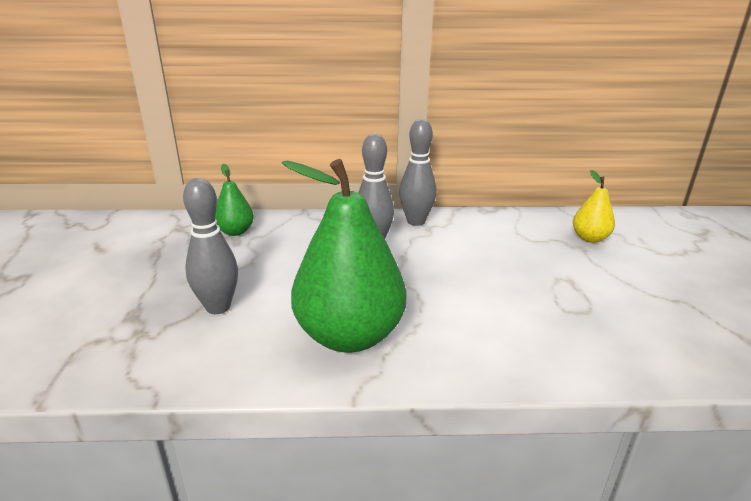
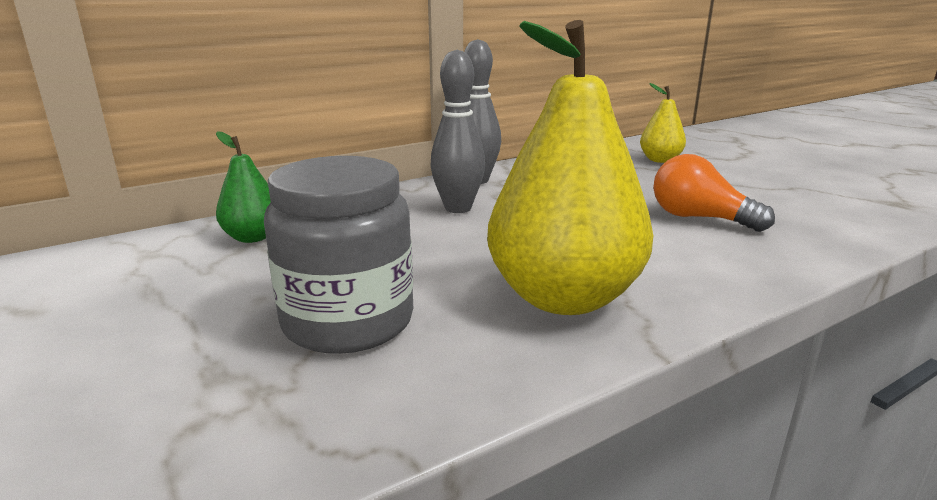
camera: 30 degrees left, 5 degrees down
grey bowling pin [183,178,238,314] -> grey jar [264,156,413,354]
green pear [282,159,406,353] -> yellow pear [487,20,653,315]
none -> orange light bulb [653,154,775,232]

